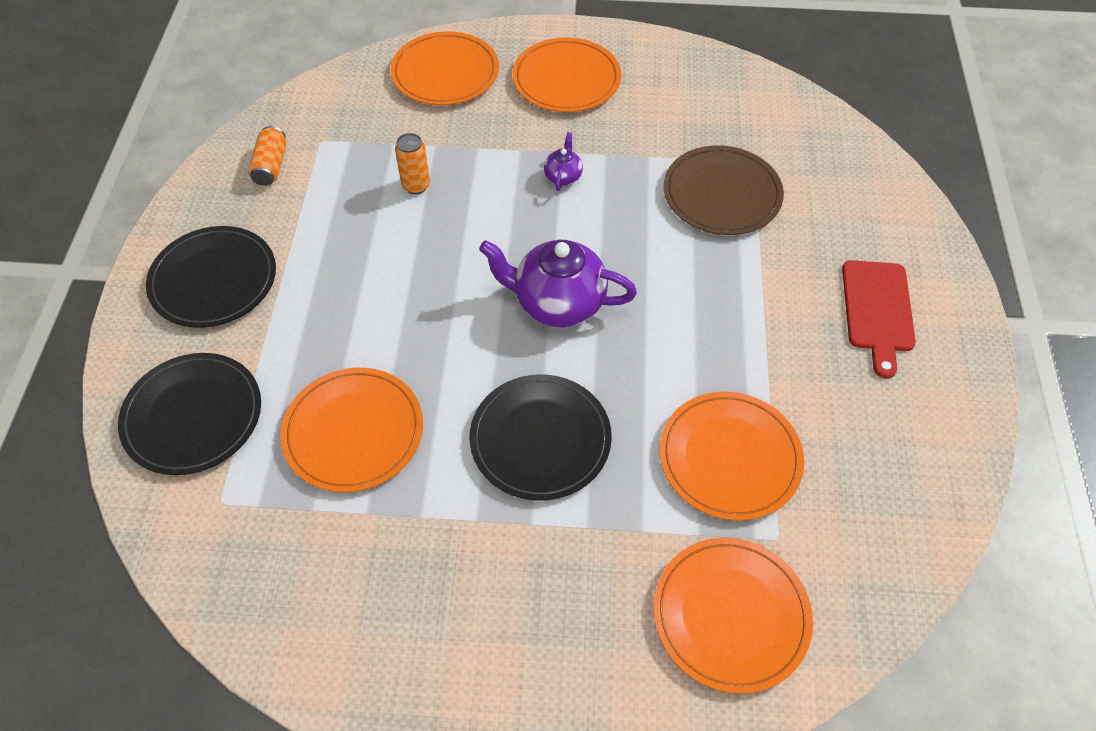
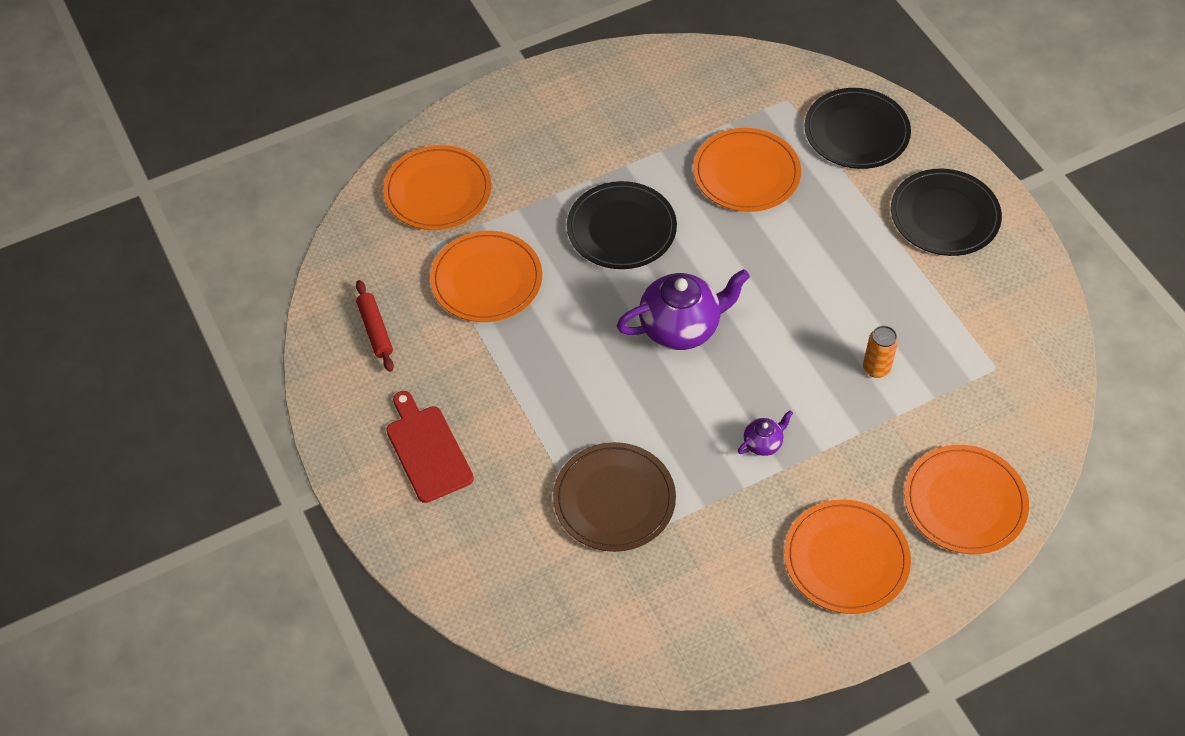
camera: 150 degrees right, 0 degrees up
orange can [248,126,286,186] -> none
purple teapot [544,132,583,191] -> purple teapot turned 105 degrees counterclockwise [738,410,793,456]
none -> red rolling pin [356,280,394,372]

